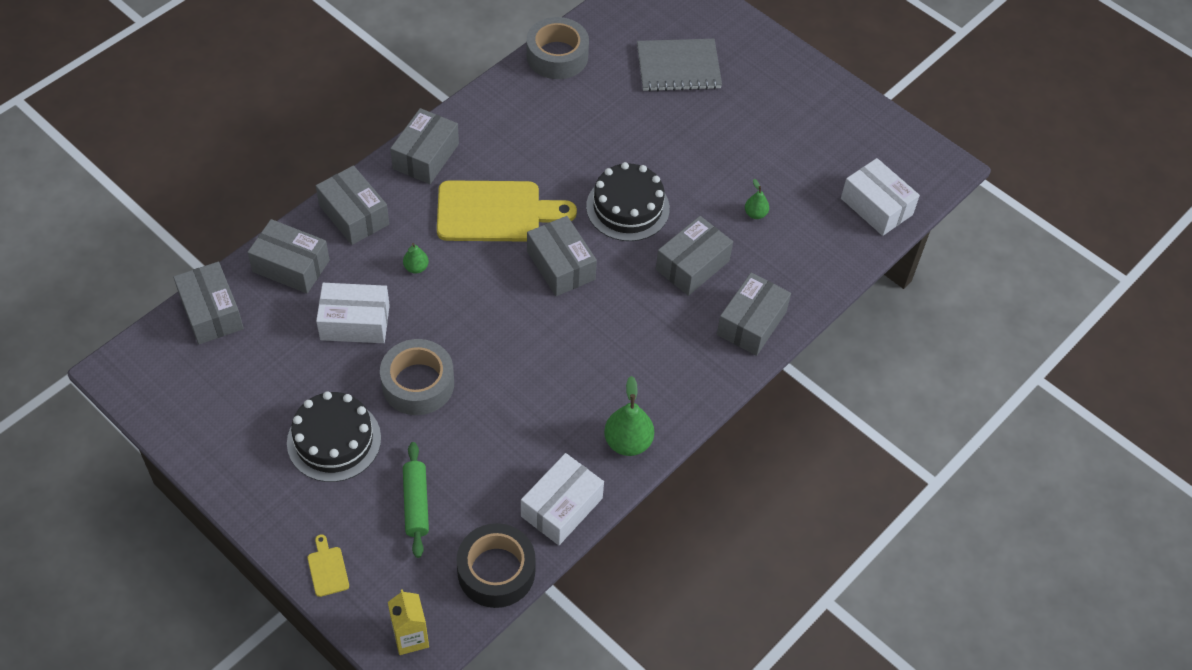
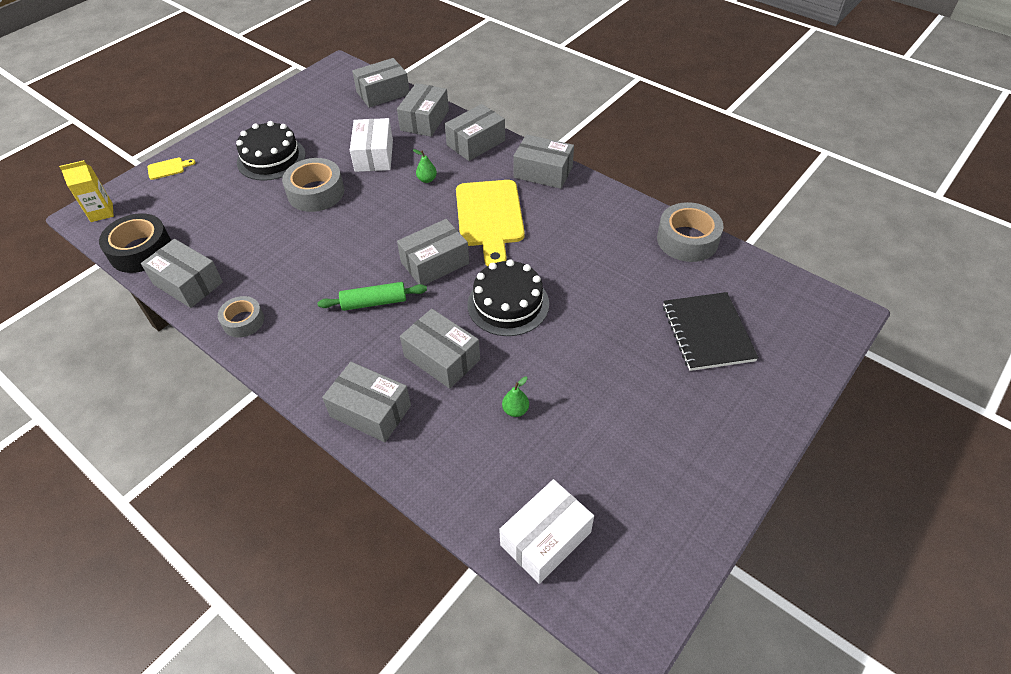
camera: 90 degrees right, 5 degrees down
green rolling pin [403,442,429,558] -> green rolling pin moved to [317,282,427,311]
white box [521,453,604,545] -> grey box [141,239,223,308]
green pear [604,376,654,456] -> grey tape [218,296,264,338]
grey notebook [637,39,722,92] -> black notebook [663,292,759,371]

